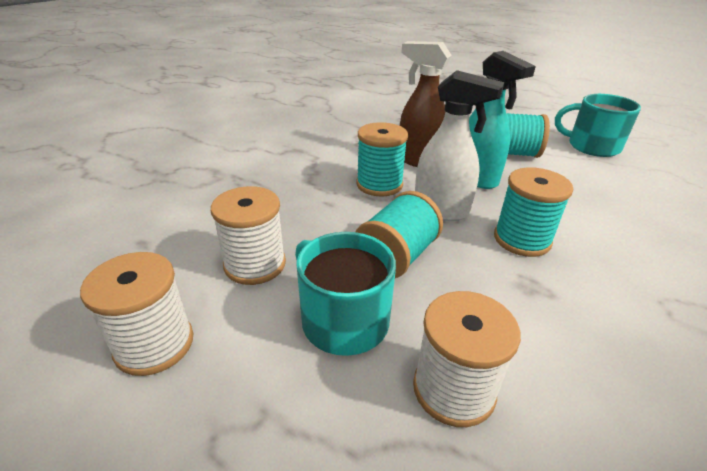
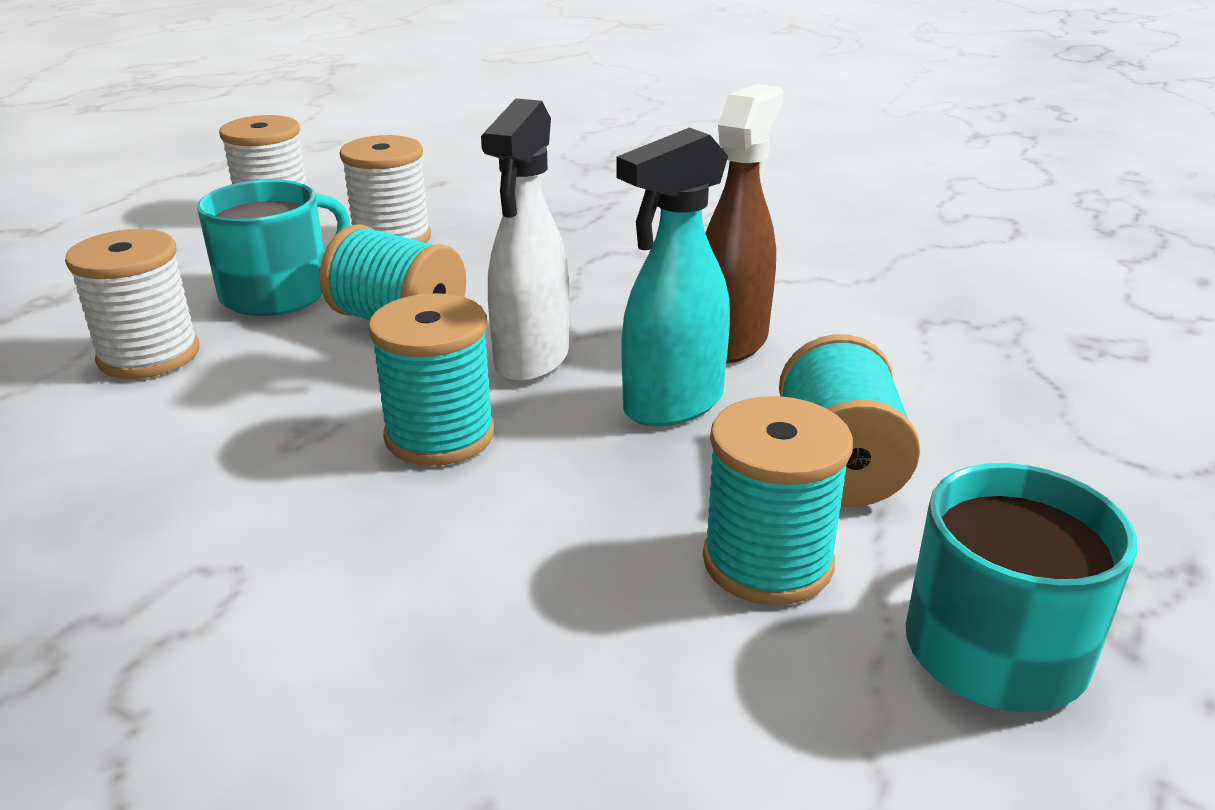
camera: 85 degrees right, 5 degrees down
turquoise spool [356,122,408,196] -> turquoise spool moved to [703,396,853,605]

